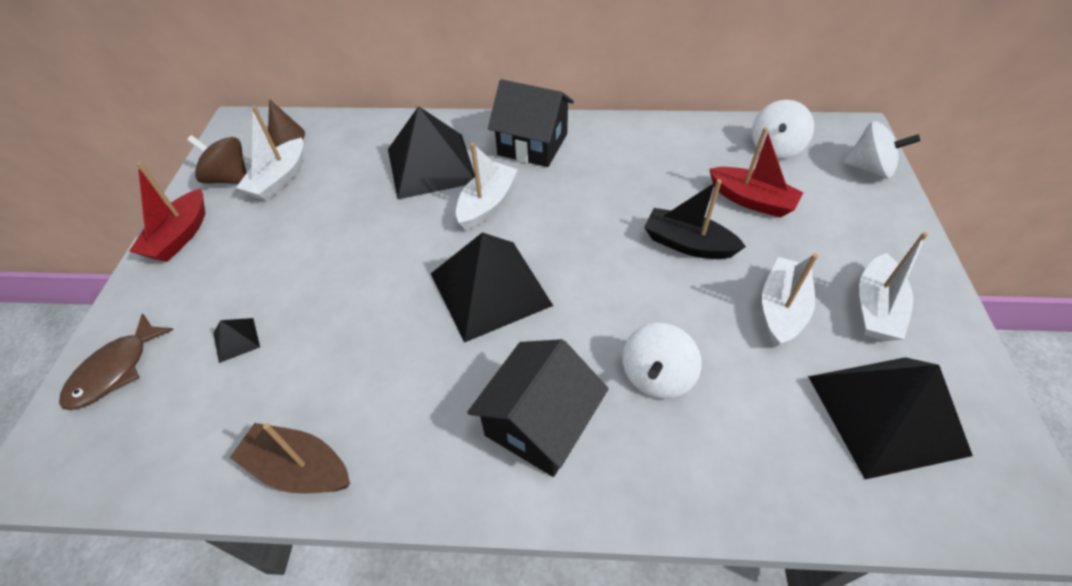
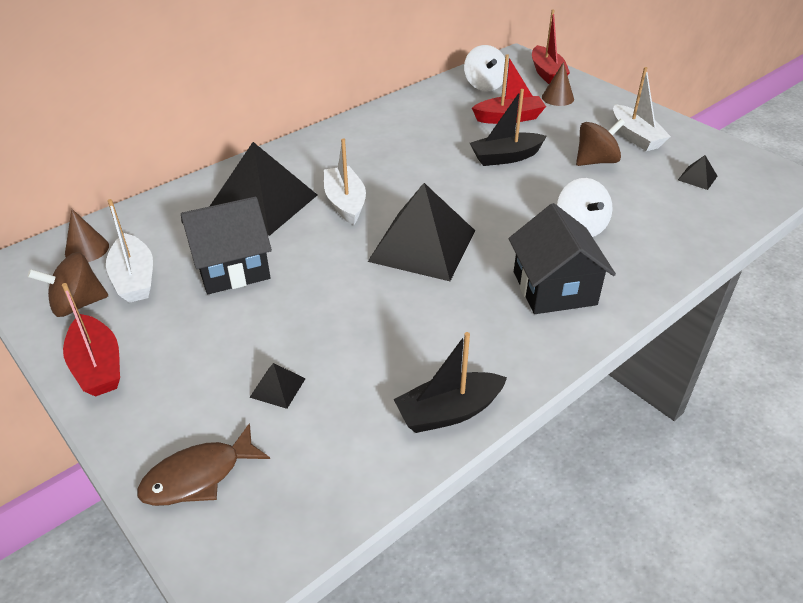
camera: 45 degrees left, 10 degrees down
brown fish [59,313,174,410] -> brown fish turned 75 degrees clockwise [137,423,270,506]
brown boat [230,423,350,494] -> black boat [393,332,507,433]
black house [488,79,574,167] -> black house moved to [181,197,272,294]
white boat [762,253,818,347] -> brown spinning top [576,119,625,166]
black pyramid [808,357,973,480] -> black pyramid [678,155,717,190], size x0.40
white spinning top [843,121,921,178] -> red boat [532,10,570,84]
none -> brown cone [542,62,574,106]

